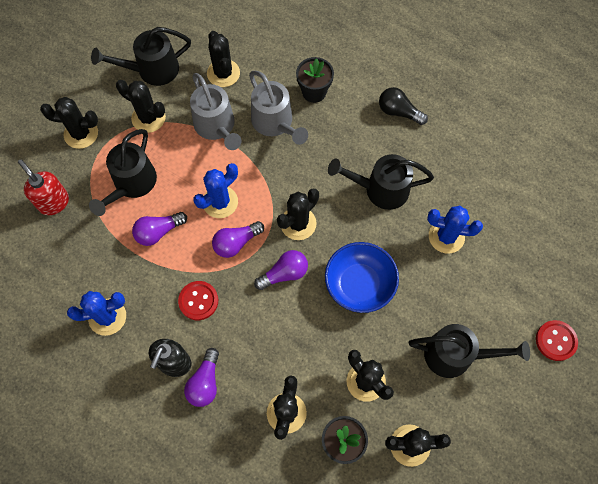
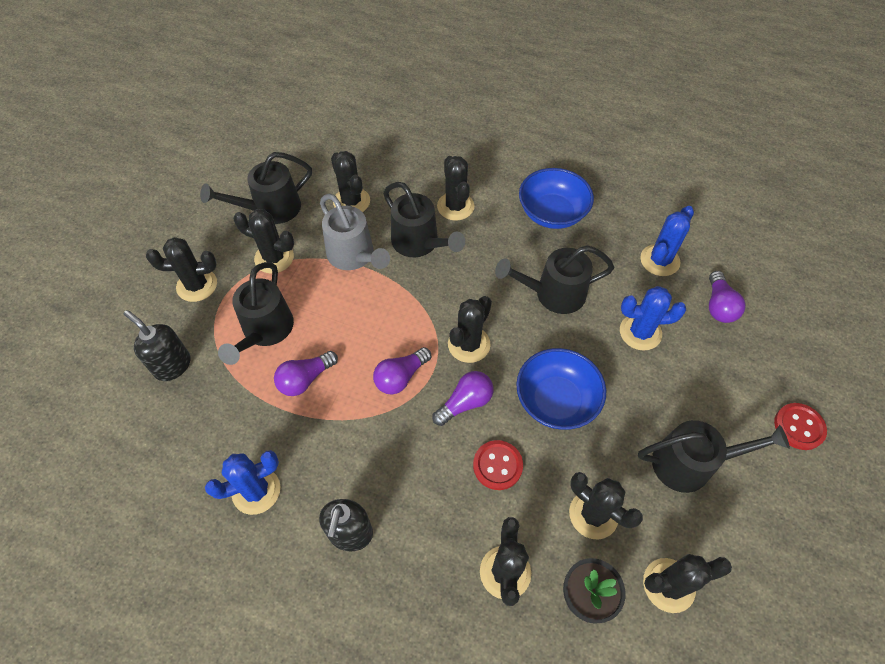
camera: 10 degrees left, 10 degrees down
red soap dispenser [18,159,69,215] -> black soap dispenser [124,310,190,381]
red button [178,281,218,320] -> red button moved to [473,440,523,490]
purple light bulb [184,348,219,407] -> purple light bulb moved to [709,271,746,323]
blue cactus [193,163,238,218] -> blue cactus moved to [640,206,694,276]
grey watering can [249,71,308,145] -> black watering can [383,182,465,257]
black flower pot [296,57,334,103] -> black cactus [437,156,474,221]
black light bulb [379,87,428,125] -> blue bowl [519,168,594,229]

